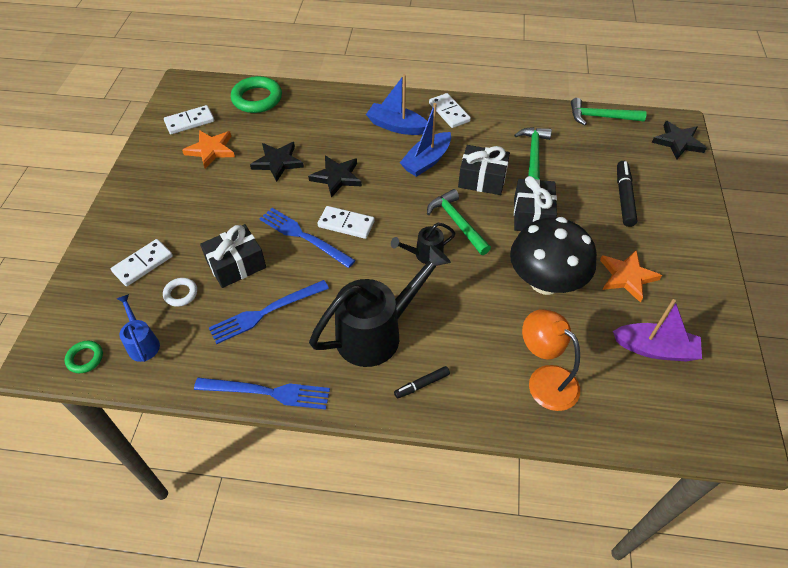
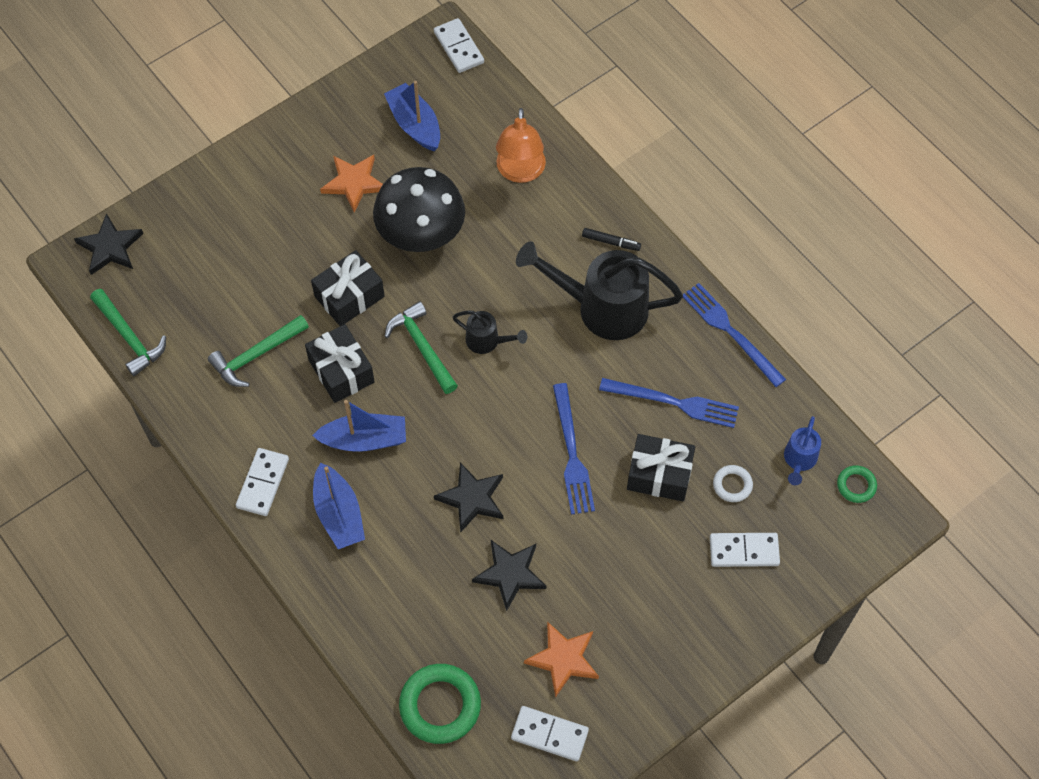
camera: 135 degrees left, 10 degrees up
white domino [318,206,375,239] -> white domino moved to [434,18,484,73]
green hammer [427,189,491,255] -> green hammer turned 135 degrees clockwise [385,301,458,394]
purple boat [613,299,702,362] -> blue boat [384,81,440,151]
black marker [617,161,637,227] -> none

